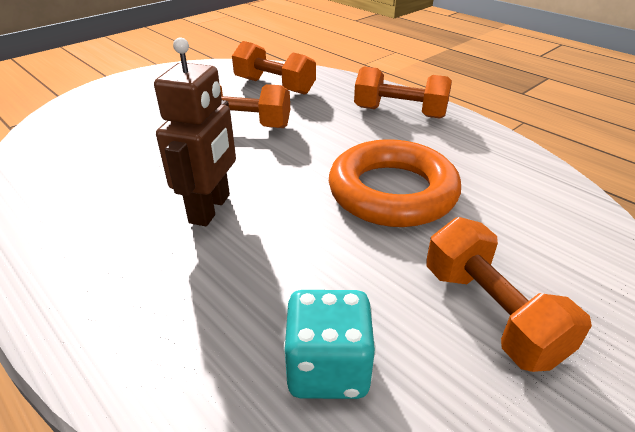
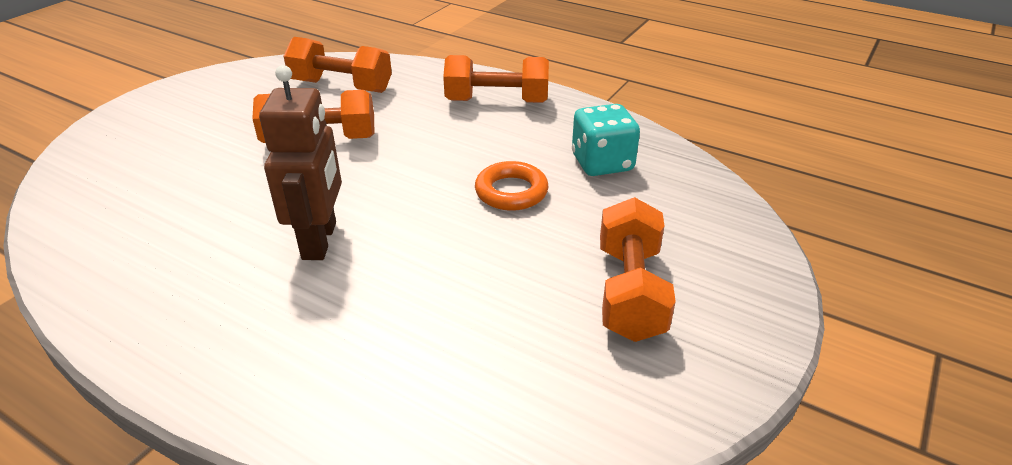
camera: 15 degrees left, 0 degrees up
turquoise dice [283,290,376,399] -> turquoise dice moved to [572,104,640,176]
orange ring [329,139,461,227] -> orange ring [475,161,548,211], size x0.53
orange dumbbell [426,217,592,372] -> orange dumbbell turned 45 degrees clockwise [600,197,676,342]

